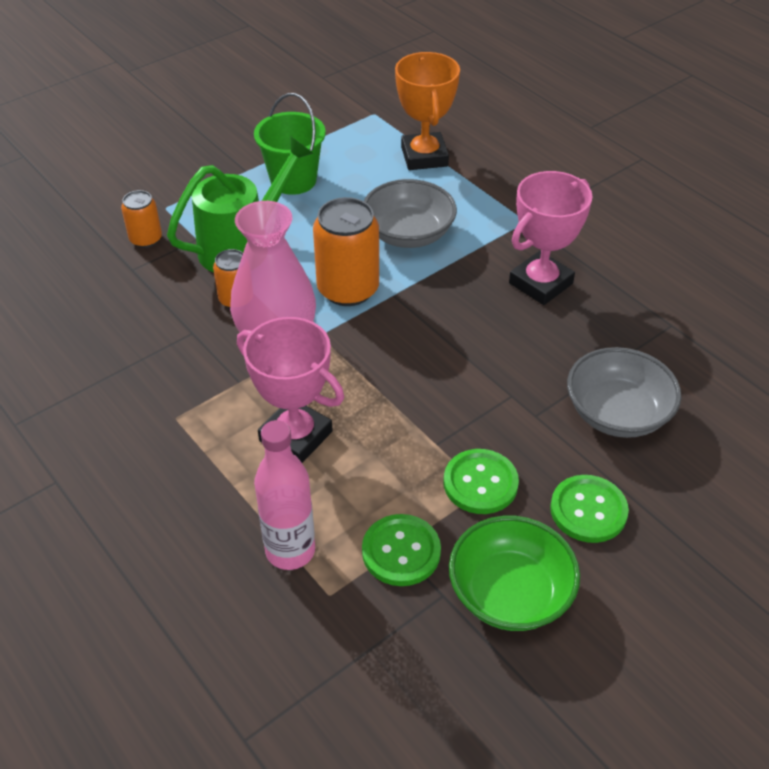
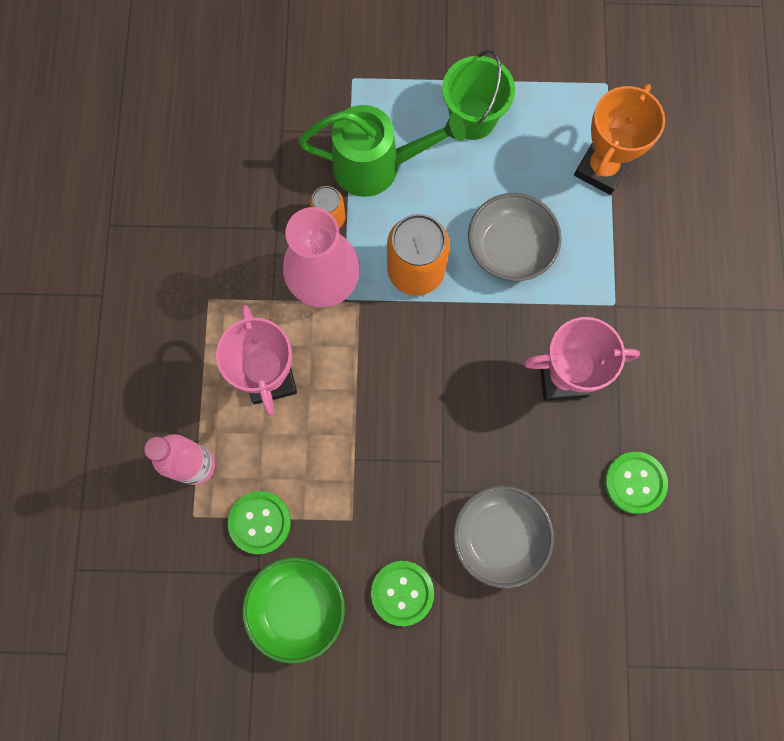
camera: 40 degrees right, 30 degrees up
orange can [121,190,162,248] -> none
green button [444,449,519,514] -> green button moved to [605,452,668,514]

